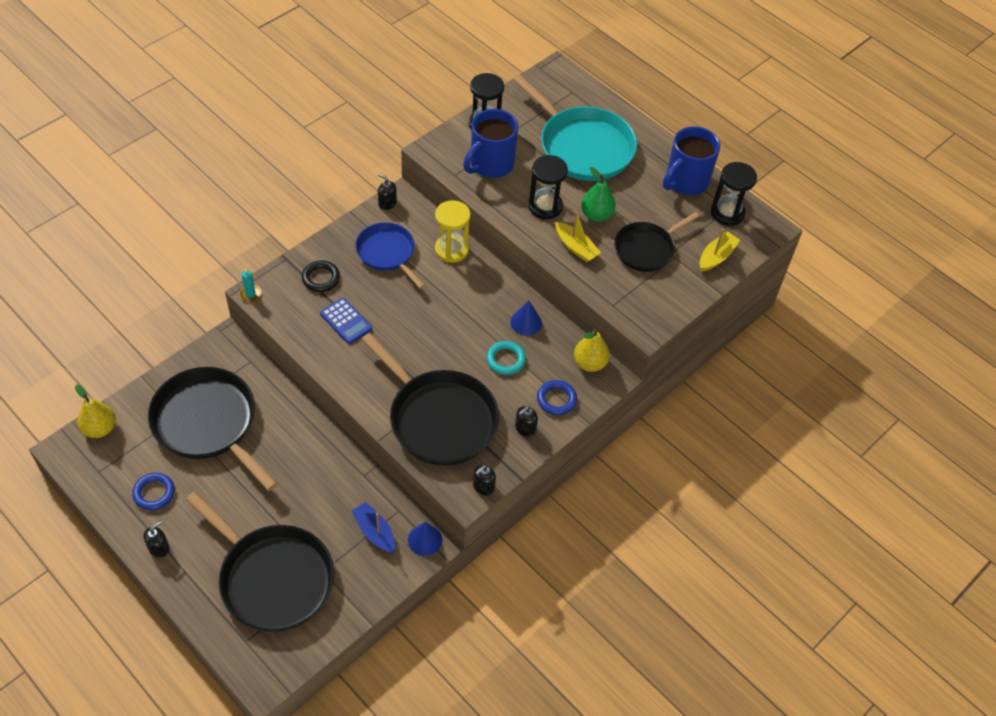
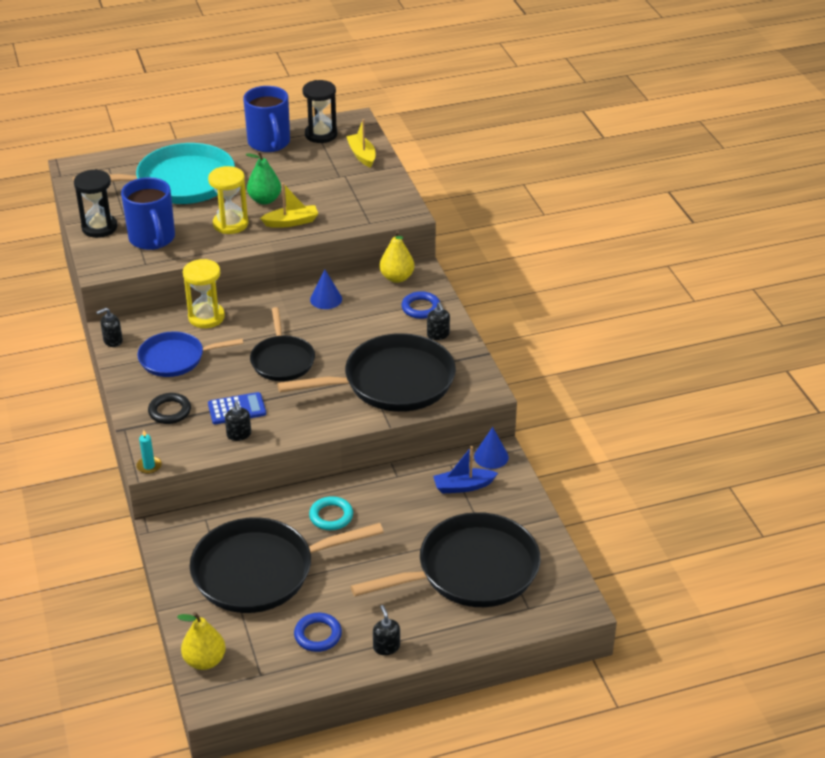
camera: 60 degrees left, 15 degrees down
black soap dispenser [473,465,496,496] -> black soap dispenser moved to [225,401,251,441]
turquoise ring [486,341,526,375] -> turquoise ring moved to [309,496,353,530]
black hourglass [528,155,568,219] -> yellow hourglass [208,166,248,234]
black pan [614,212,699,272] -> black pan moved to [250,307,315,381]

